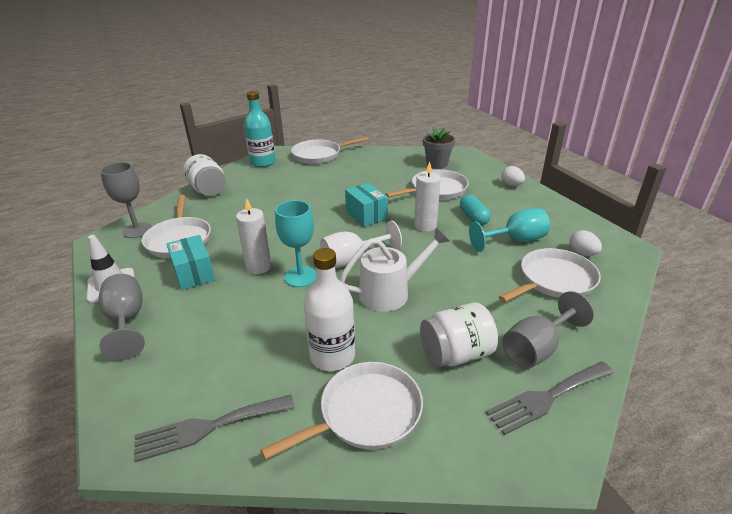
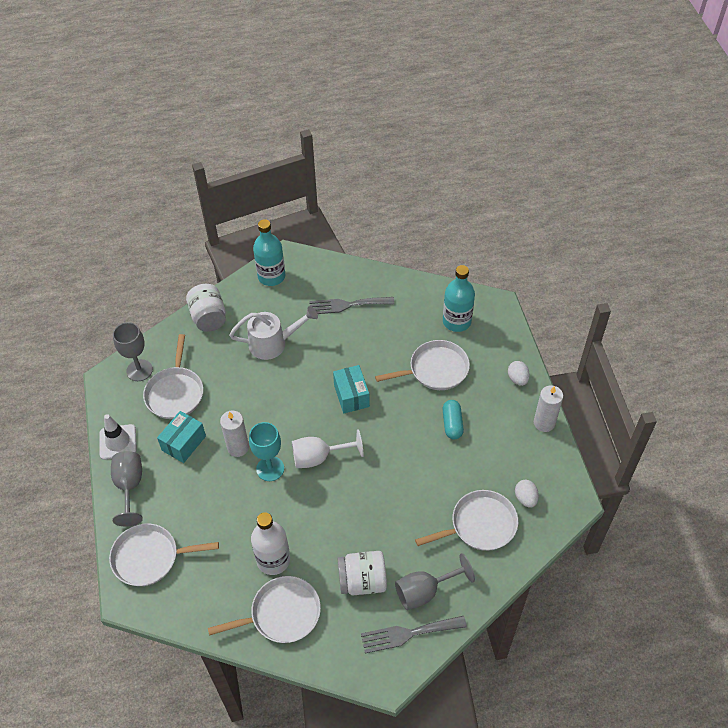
camera: 15 degrees right, 20 degrees up
grey fork [134,394,295,462] -> grey fork moved to [309,297,394,314]
turquoise box [167,235,215,290] -> turquoise box turned 45 degrees clockwise [157,411,206,463]
white pan [291,137,368,164] -> white pan moved to [109,523,219,586]
white watering can [339,228,450,312] -> white watering can moved to [229,306,318,360]
white candle [414,162,441,232] -> white candle moved to [534,385,563,432]
grey flower pot [423,127,455,169] -> turquoise bottle [443,265,475,332]
turquoise goblet [469,208,550,252] -> none

